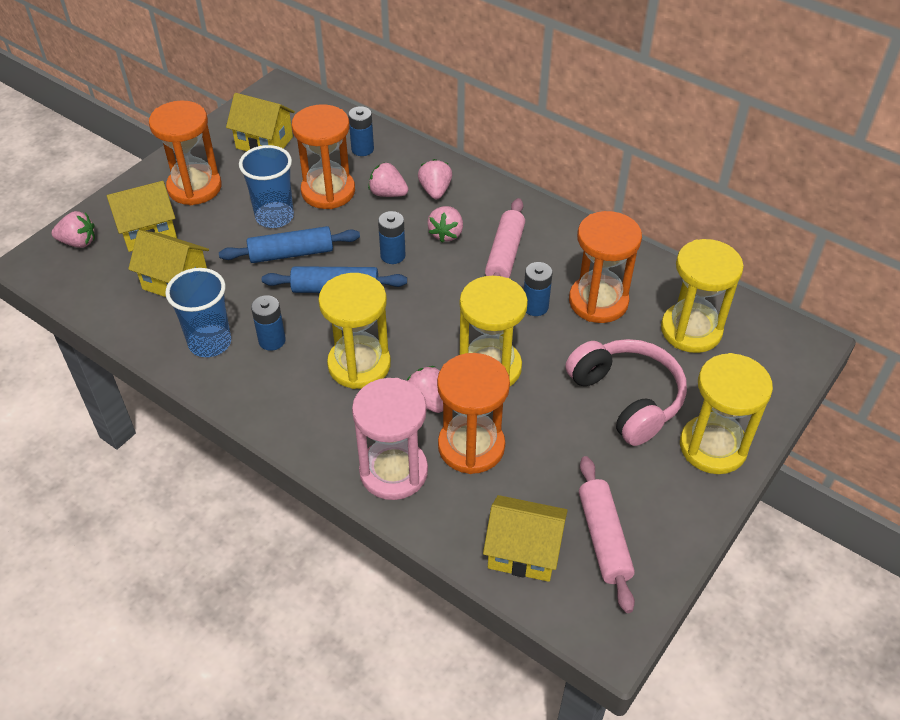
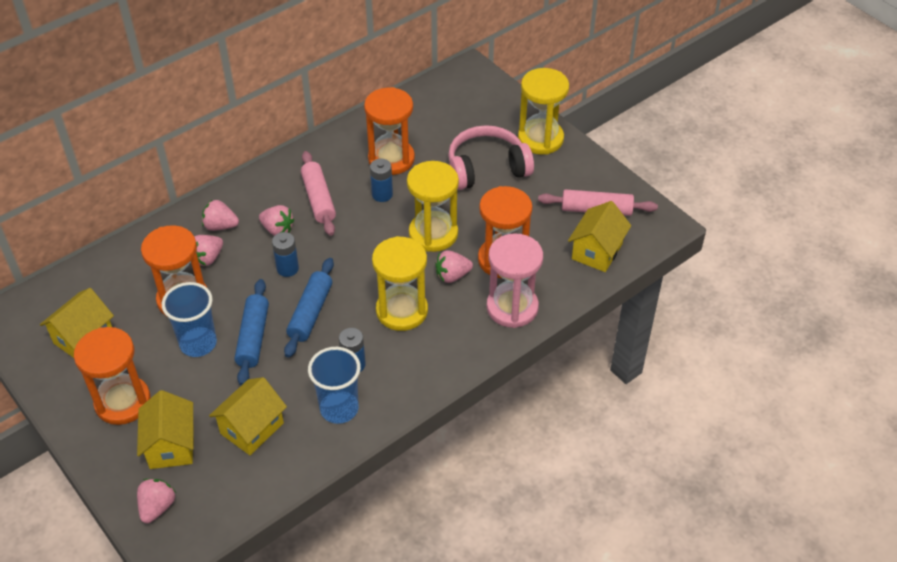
camera: 75 degrees left, 0 degrees up
blue battery [348,106,374,156] -> none
pink rolling pin [485,198,525,278] -> pink rolling pin turned 45 degrees clockwise [301,151,336,236]
yellow hourglass [661,239,744,353] -> none

